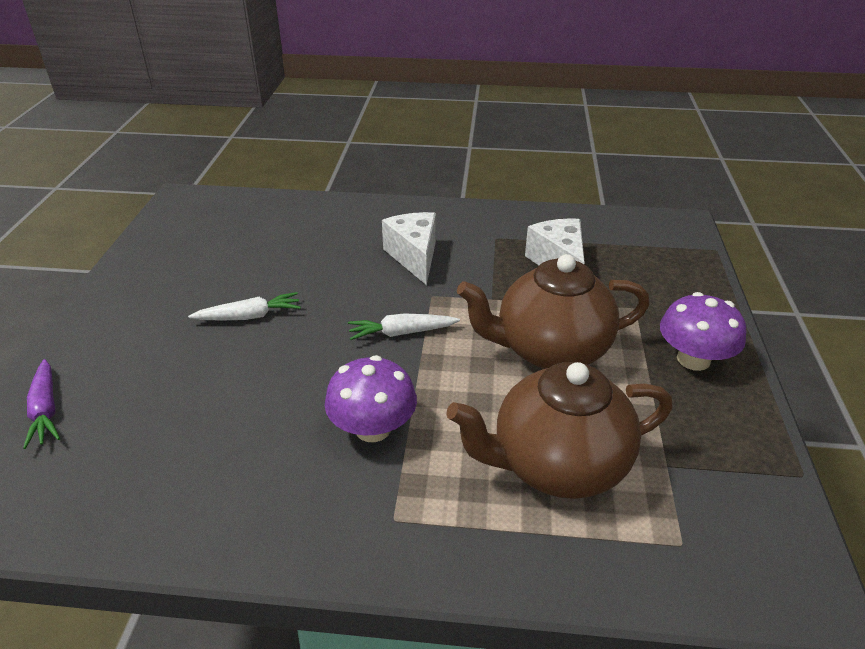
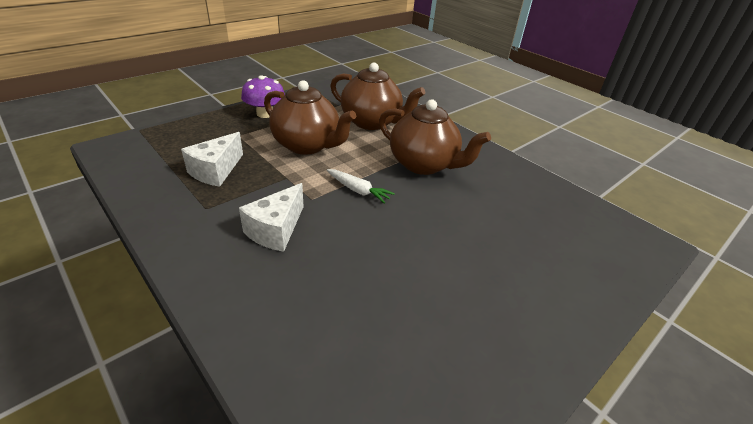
camera: 140 degrees left, 0 degrees up
purple carrot [23,359,60,449] -> none
white carrot [188,292,301,321] -> none
purple mushroom [325,355,417,442] -> brown teapot [379,99,491,175]

